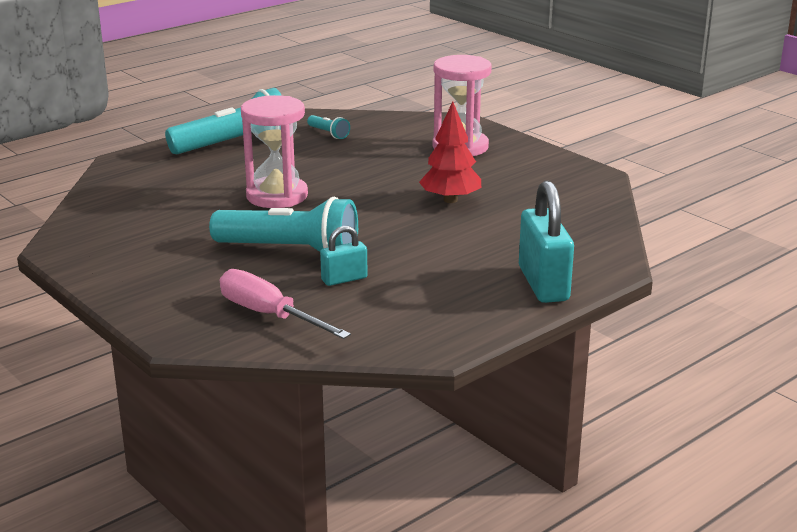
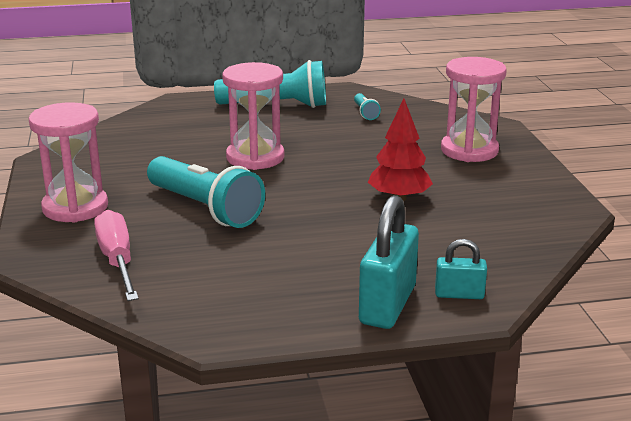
camera: 30 degrees right, 0 degrees up
turquoise padlock [320,226,368,286] -> turquoise padlock moved to [435,239,487,299]
none -> pink hourglass [28,102,108,222]

